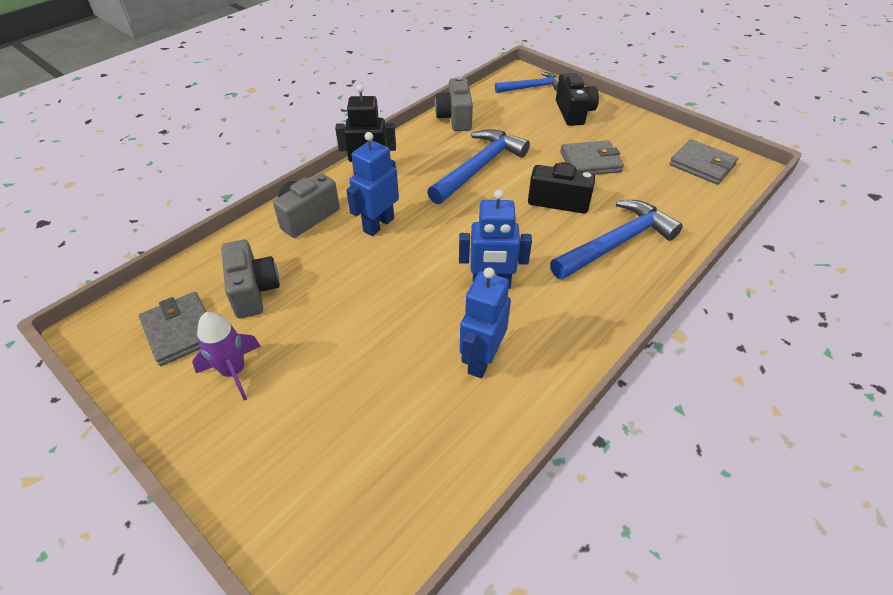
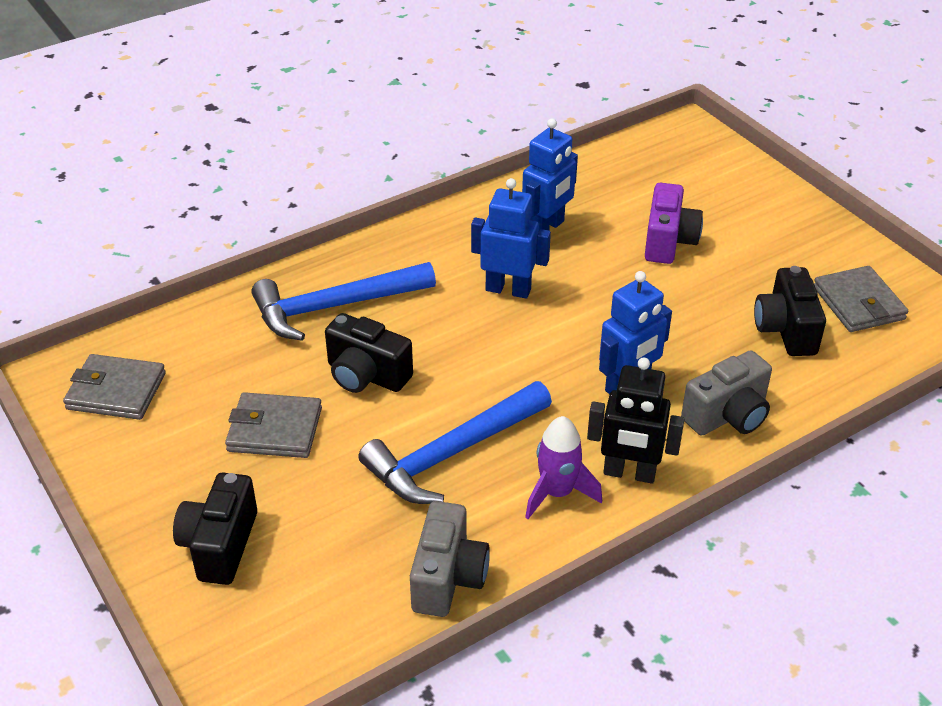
camera: 165 degrees left, 5 degrees down
purple rocket [192,312,261,400] -> purple rocket moved to [525,416,602,519]
grey camera [221,240,280,319] -> black camera [754,266,826,356]
blue hammer [495,72,559,93] -> none
grey wallet [669,139,738,185] -> grey wallet turned 45 degrees counterclockwise [63,354,166,420]
none -> purple camera [645,183,703,264]

